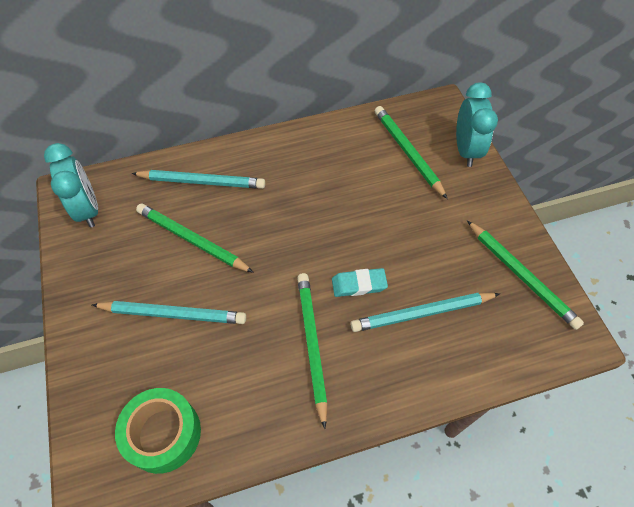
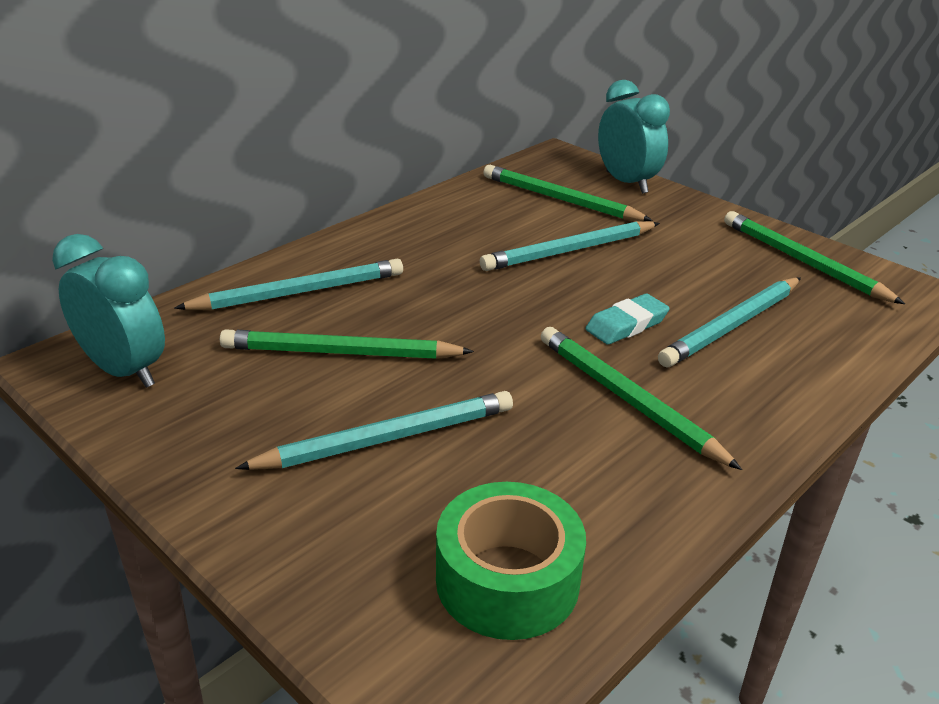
camera: 30 degrees left, 25 degrees down
green pencil [467,221,584,330] -> green pencil turned 150 degrees counterclockwise [724,211,905,304]
none -> turquoise pencil [480,221,660,271]

